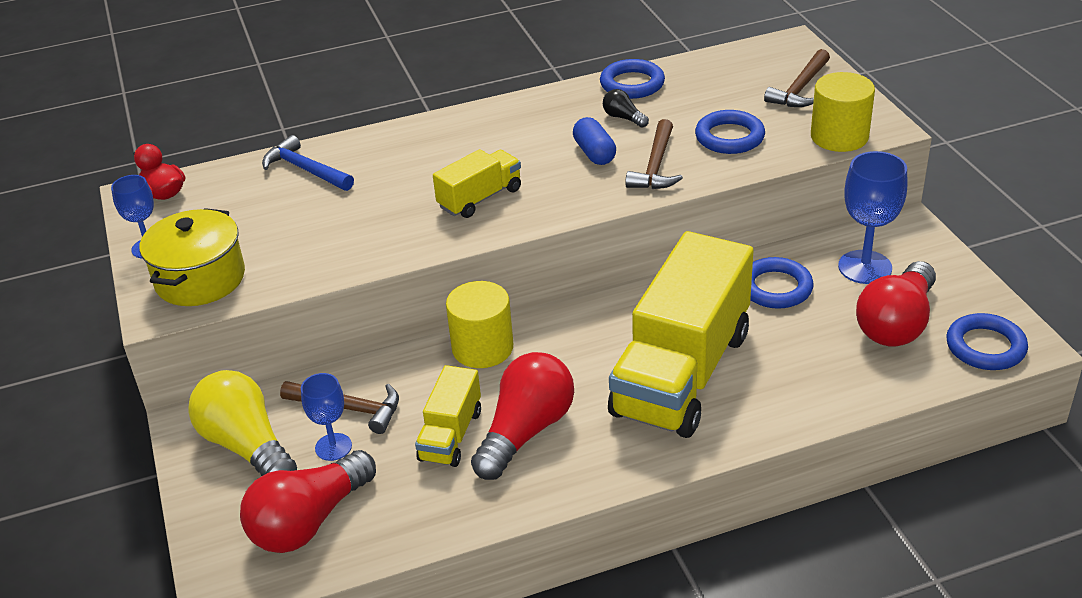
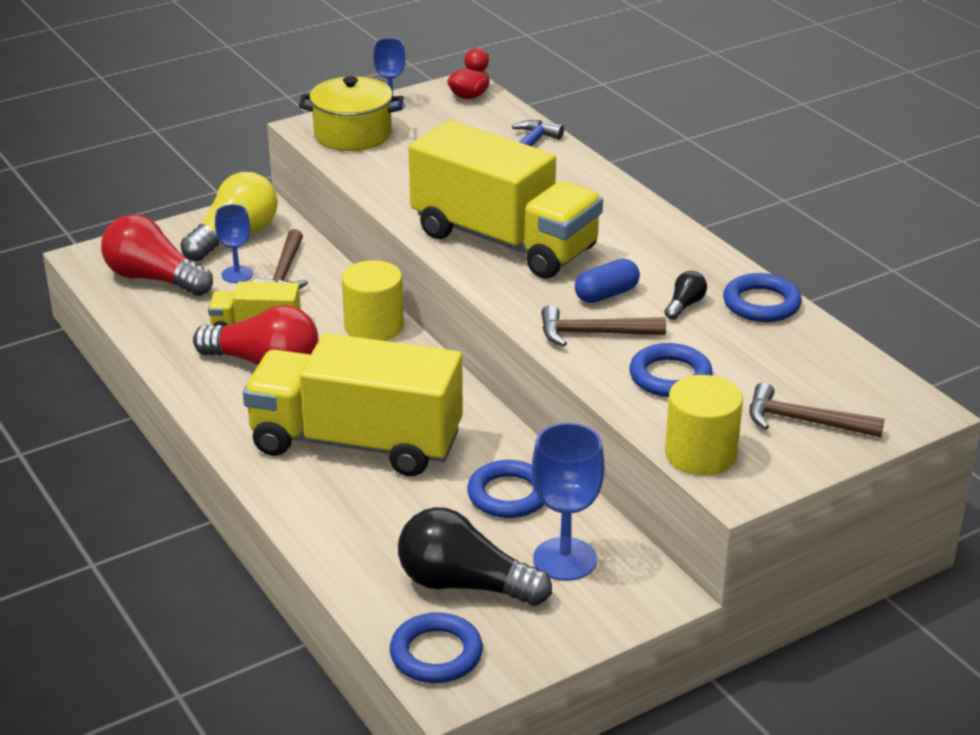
camera: 75 degrees right, 5 degrees down
yellow truck [433,149,521,218] -> yellow truck [408,120,603,279], size x2.13
red light bulb [856,261,936,347] -> black light bulb [398,507,552,606]

